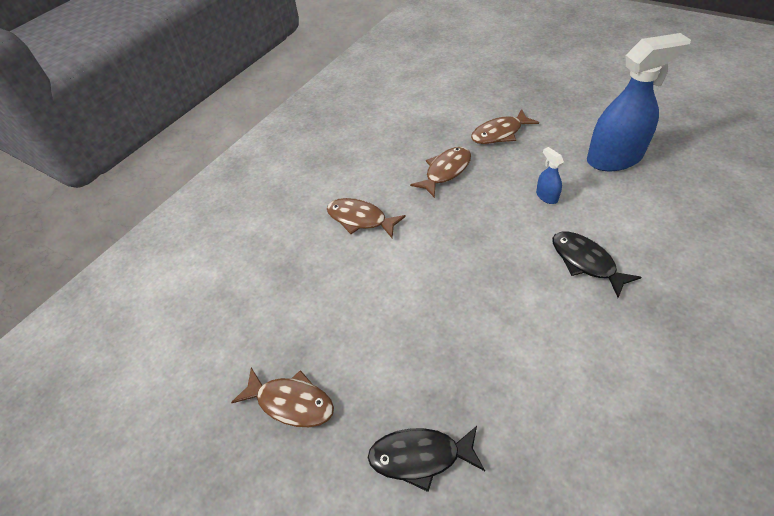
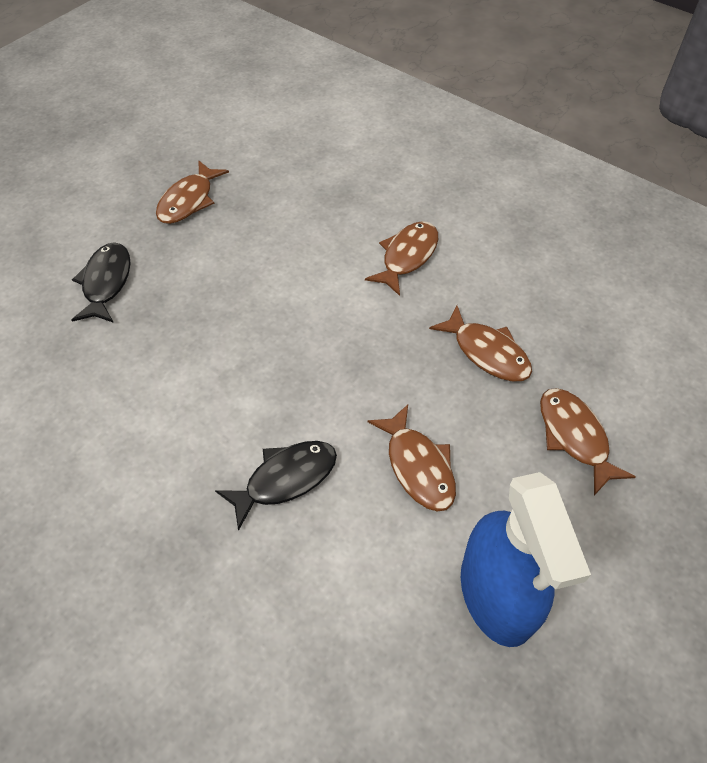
camera: 90 degrees right, 5 degrees up
blue spray bottle [536,147,564,204] -> brown fish [367,405,456,512]

